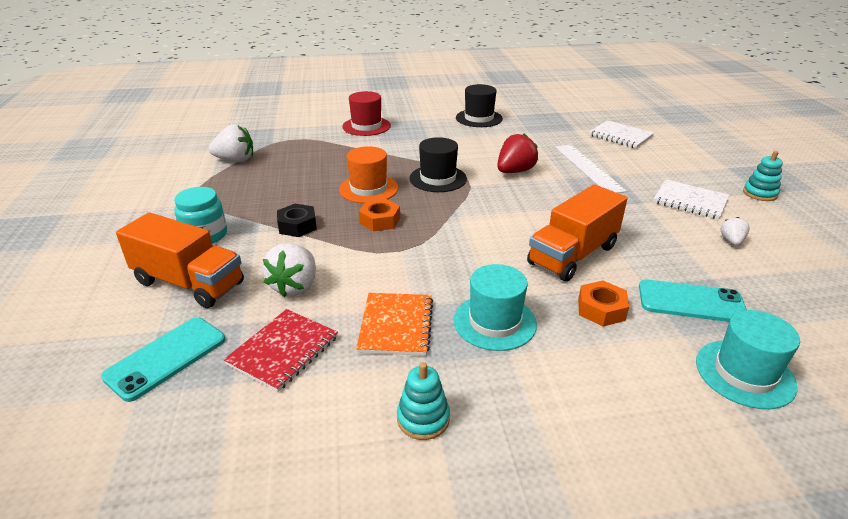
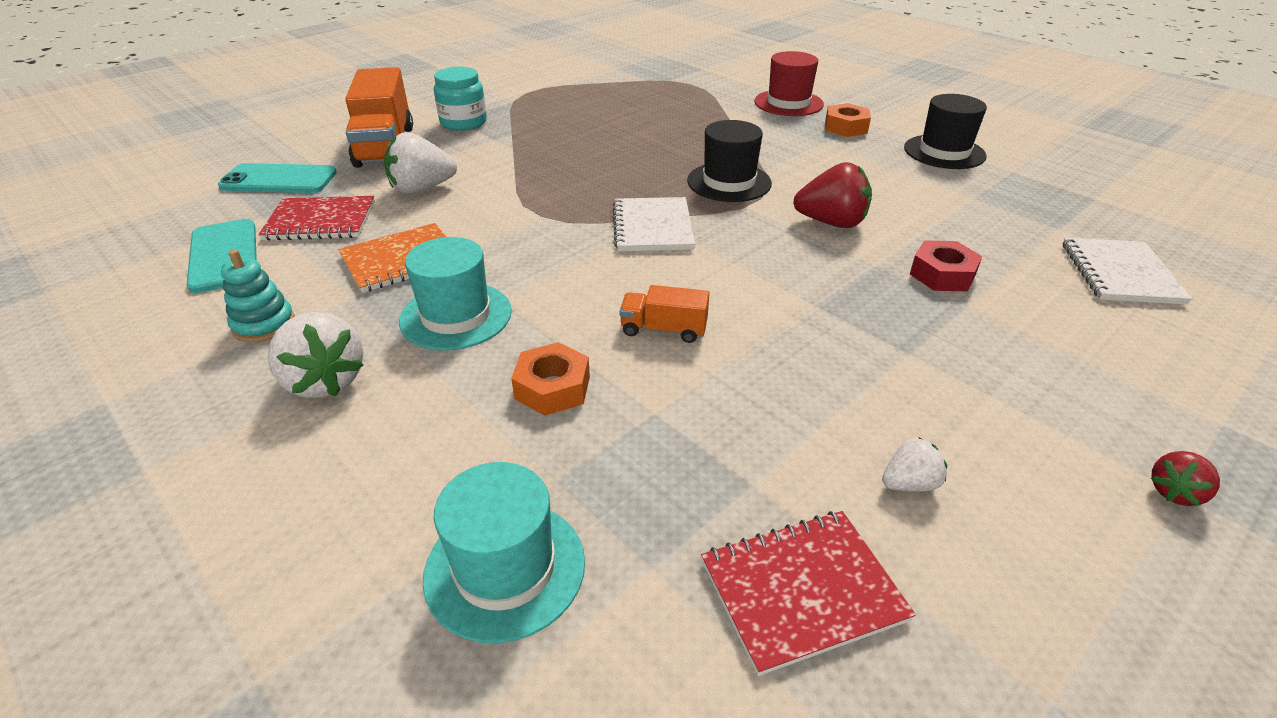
camera: 55 degrees right, 5 degrees up
white strawberry [209,124,253,162] -> white strawberry moved to [267,312,363,398]
black nut [277,204,317,237] -> none
orange hat [339,146,398,203] -> none
orange nut [359,199,400,232] -> orange nut moved to [825,103,871,137]
orange truck [527,184,627,282] -> orange truck [620,285,710,343], size x0.49
white ruler [555,145,627,193] -> red nut [910,241,982,291]
turquoise phone [639,279,747,322] -> turquoise phone moved to [187,219,257,293]
white notebook [653,180,729,219] -> white notebook moved to [613,197,695,251]
turquoise stacking toy [743,151,783,201] -> red strawberry [1151,451,1220,506]
none -> red notebook [701,511,916,676]

